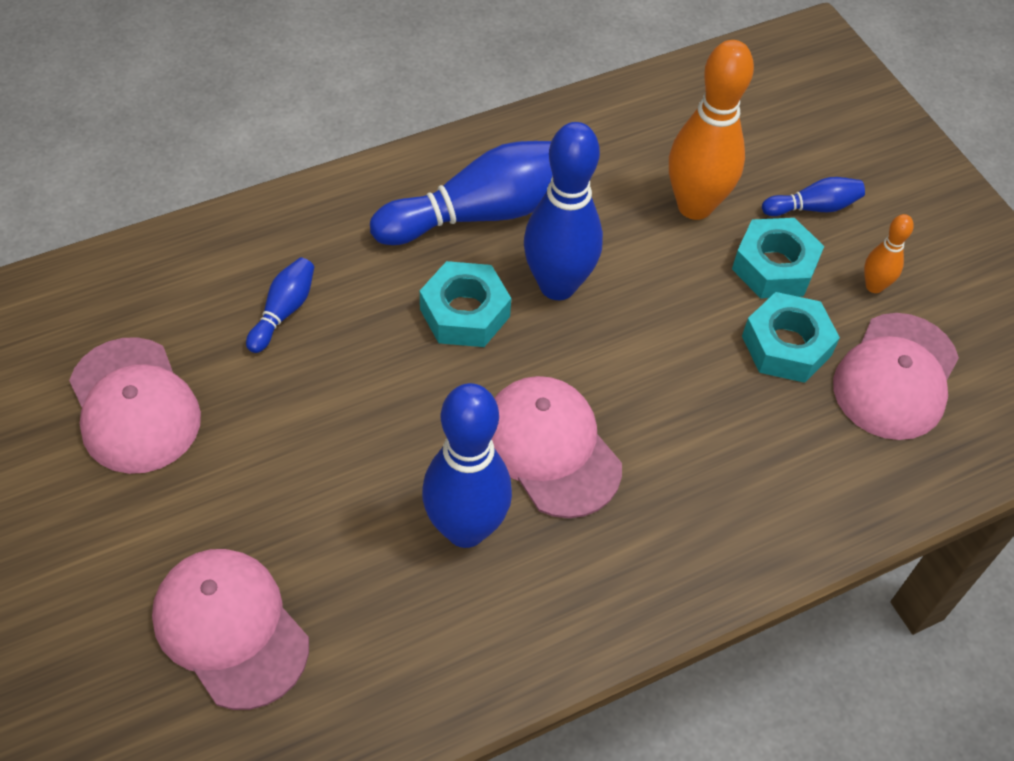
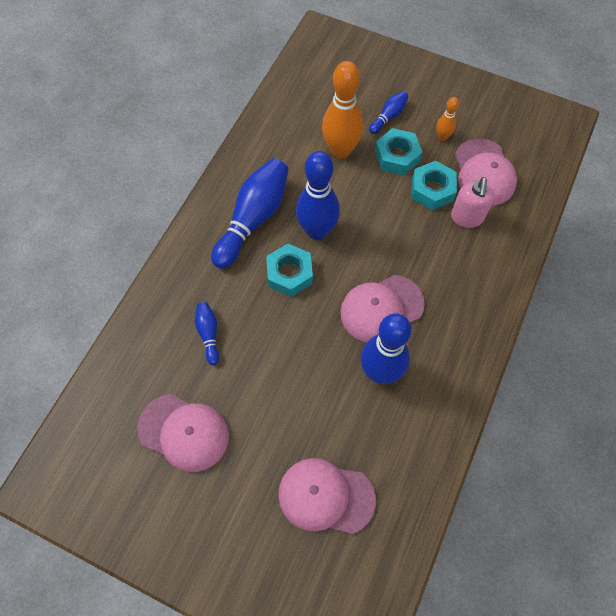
camera: 35 degrees left, 10 degrees up
pink cap [491,376,622,518] -> pink cap turned 45 degrees counterclockwise [340,275,425,342]
none -> pink soap dispenser [451,177,494,228]

